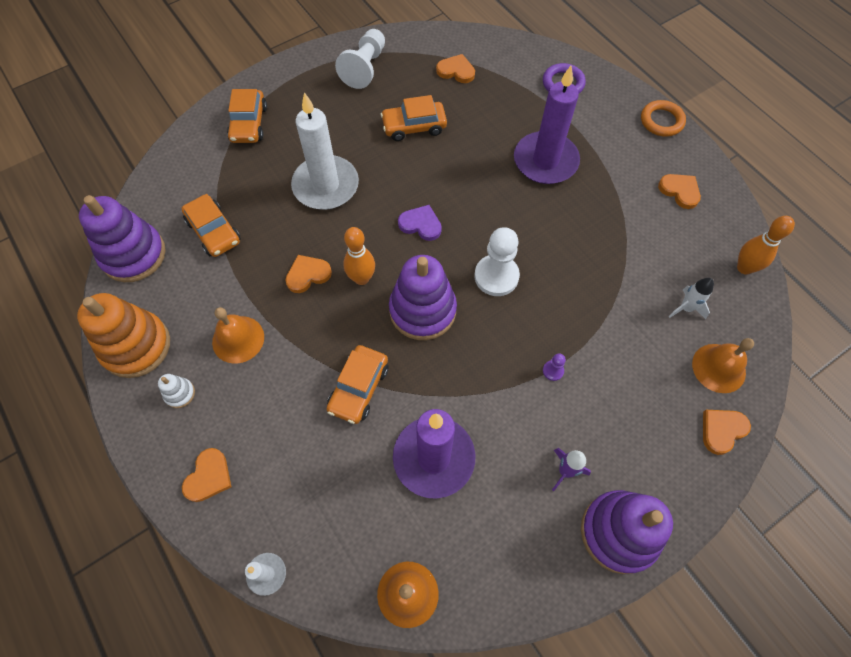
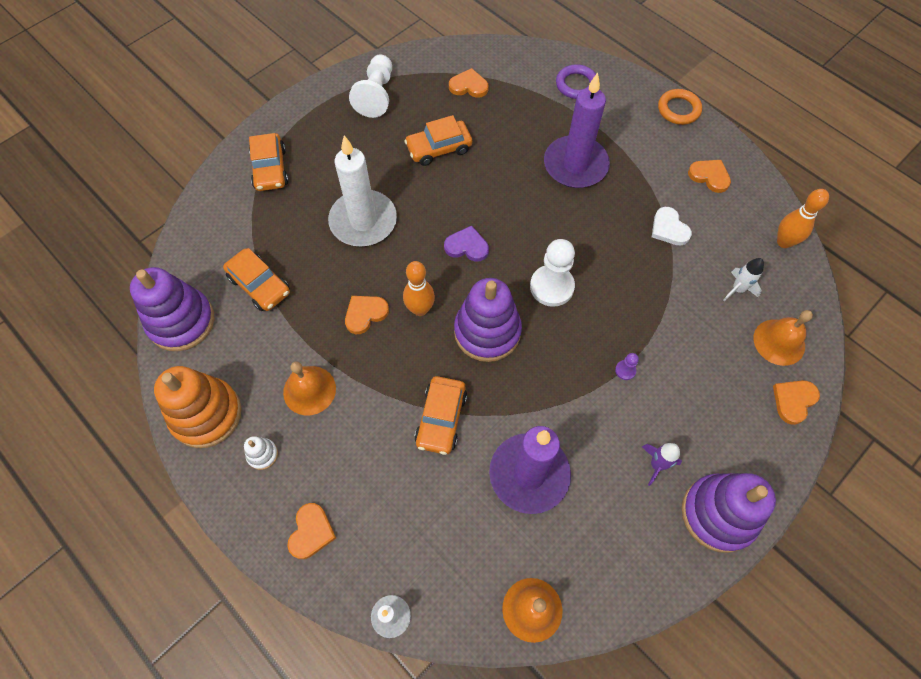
camera: 10 degrees left, 0 degrees up
none -> white heart [652,207,692,246]

